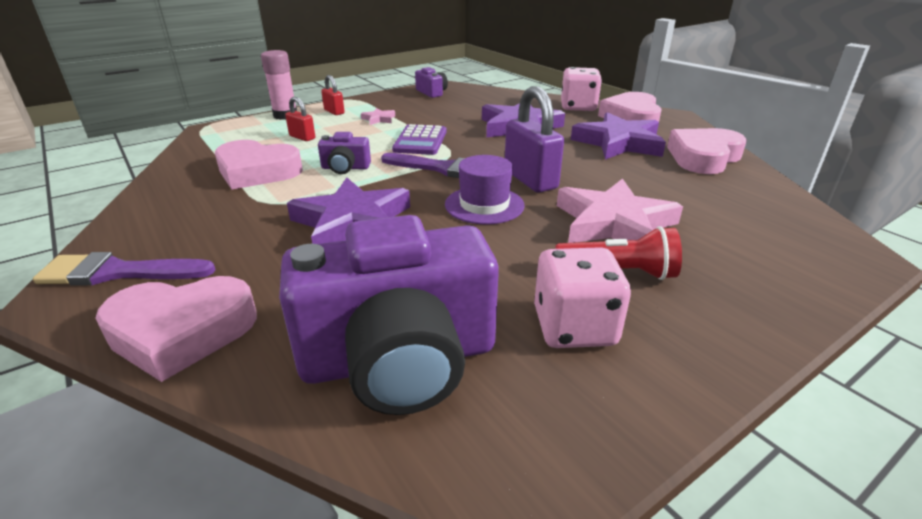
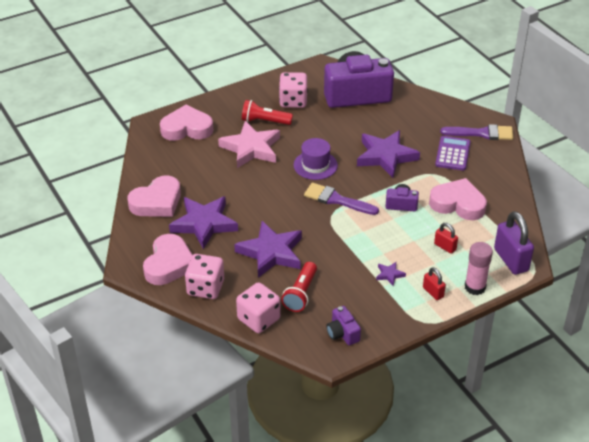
camera: 175 degrees left, 10 degrees up
pink heart [95,276,257,382] -> pink heart moved to [160,105,213,141]
pink star [361,108,395,125] -> purple star [376,262,406,286]
purple calculator [392,124,446,155] -> purple calculator moved to [435,136,471,171]
purple padlock [505,86,564,192] -> purple padlock moved to [494,211,534,275]
none -> pink dice [236,282,281,333]
none -> red flashlight [281,262,317,312]

